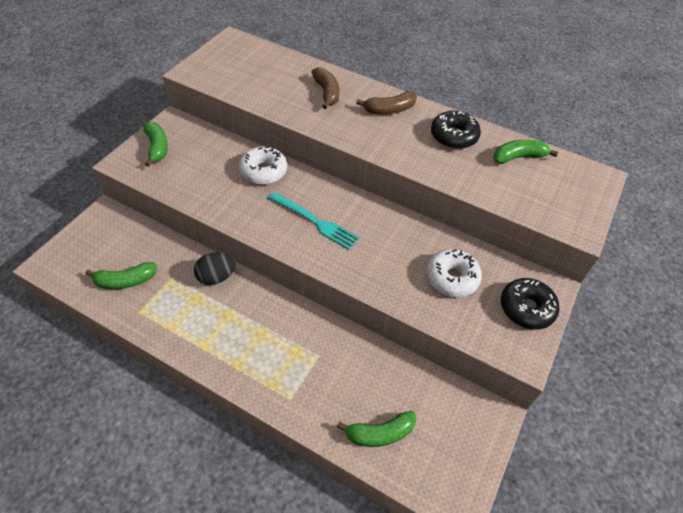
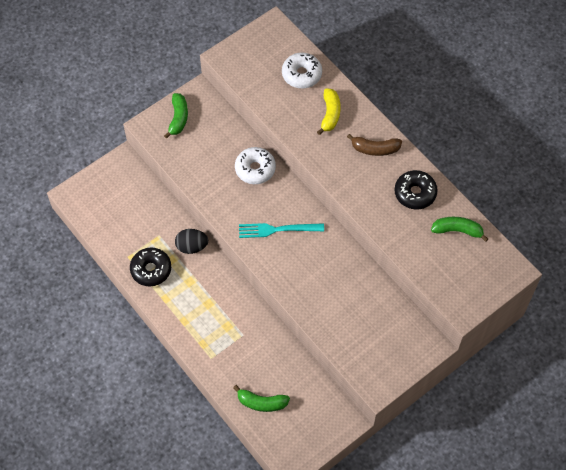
camera: 25 degrees right, 10 degrees up
green banana [85,262,157,289] -> none
turquoise fork [269,192,359,250] -> turquoise fork turned 120 degrees clockwise [239,223,324,238]
brown banana [311,67,339,109] -> yellow banana [317,88,341,135]
white donut [426,249,482,297] -> white donut moved to [282,53,322,88]
black donut [501,278,560,330] -> black donut moved to [130,247,171,286]

